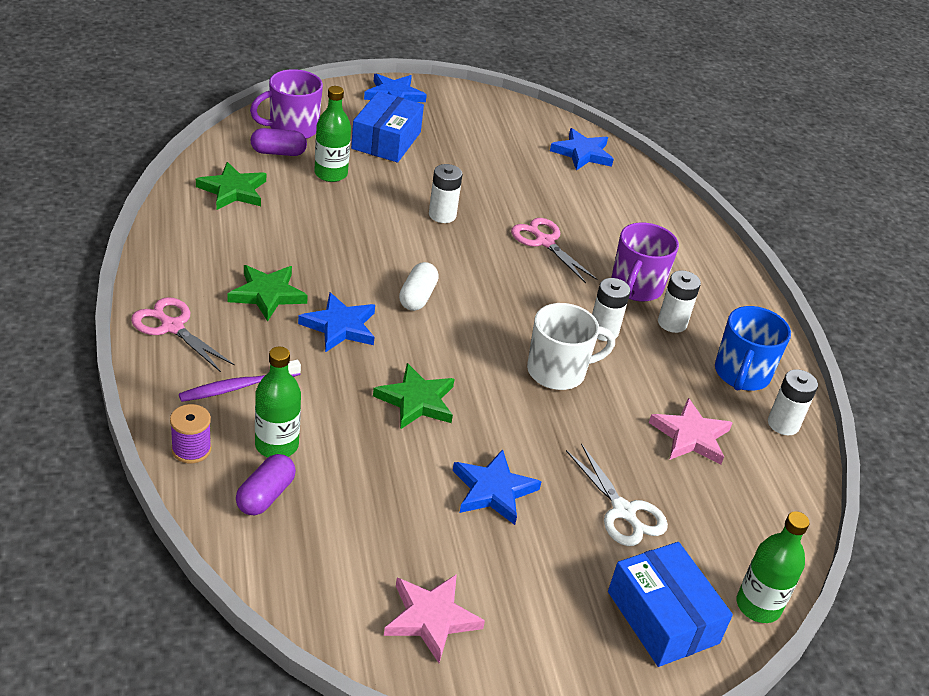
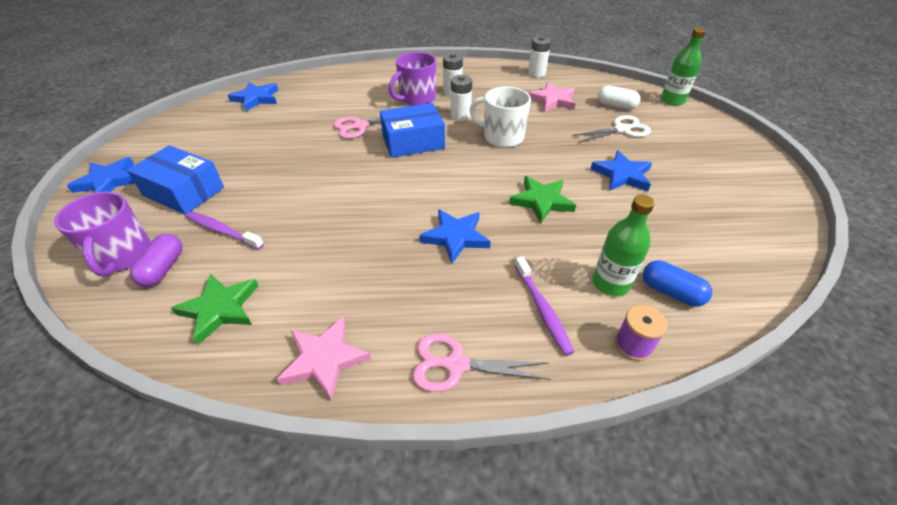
camera: 75 degrees left, 5 degrees up
pink scissors [131,297,235,372] -> pink scissors turned 45 degrees clockwise [412,334,550,392]
green star [228,265,308,322] -> none
purple capsule [236,454,296,516] -> blue capsule [643,261,712,307]
green bottle [314,86,351,182] -> purple toothbrush [186,212,264,250]
pink star [384,574,485,663] -> pink star moved to [277,316,371,402]
white capsule [399,262,439,311] -> white capsule moved to [598,86,640,110]
white battery [429,164,462,223] -> none
white mug [527,303,615,390] -> white mug turned 60 degrees counterclockwise [469,87,531,148]
blue box [608,542,733,667] -> blue box moved to [380,103,445,158]
purple mug [611,222,679,301] -> purple mug turned 105 degrees clockwise [389,52,436,106]
blue mug [715,306,791,391] -> none

